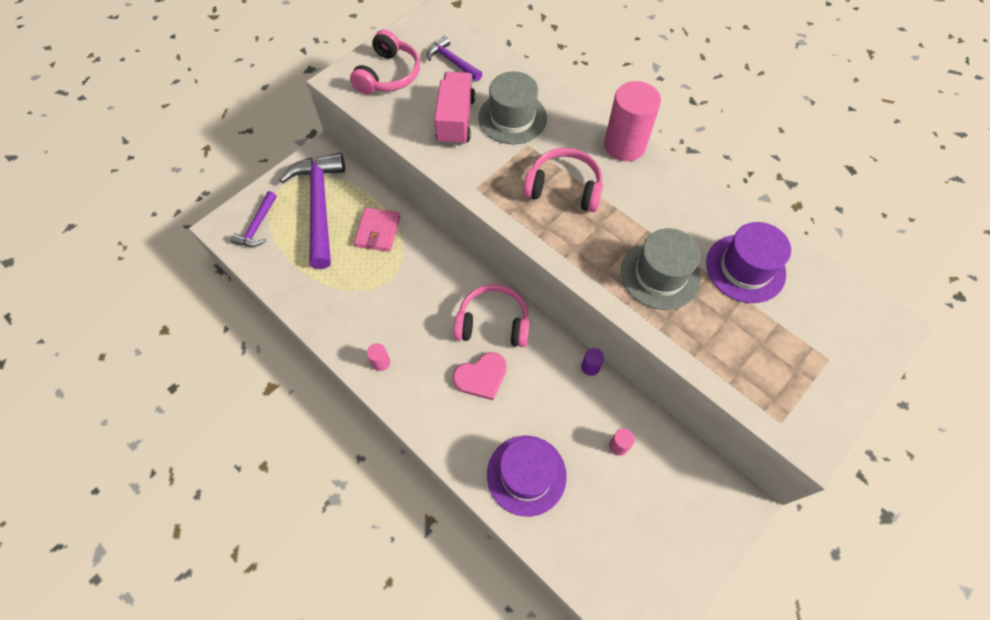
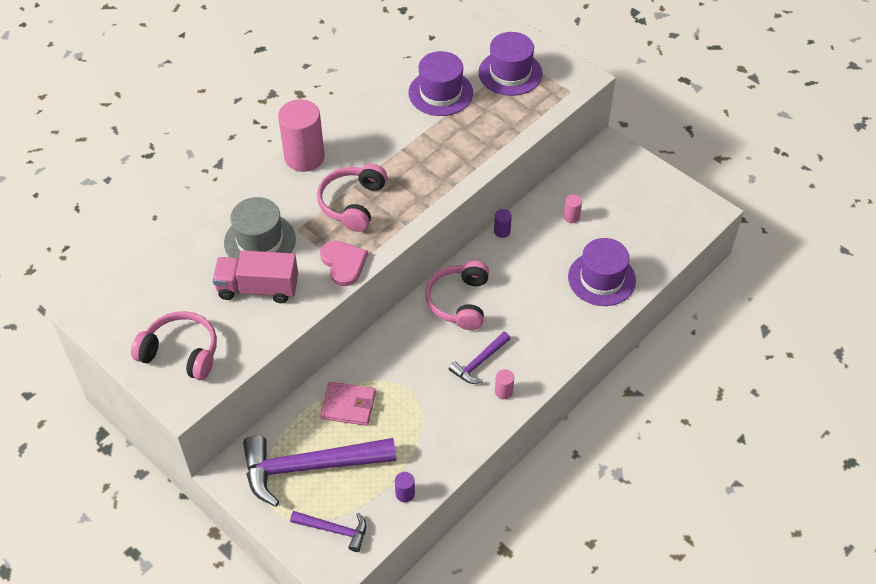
camera: 90 degrees left, 10 degrees down
purple hammer [427,36,482,81] -> purple hammer moved to [449,331,511,384]
pink heart [453,352,507,400] -> pink heart moved to [320,241,368,286]
grey hat [621,228,701,310] -> none
none -> purple cylinder [395,472,415,503]
none -> purple hat [478,32,543,96]

